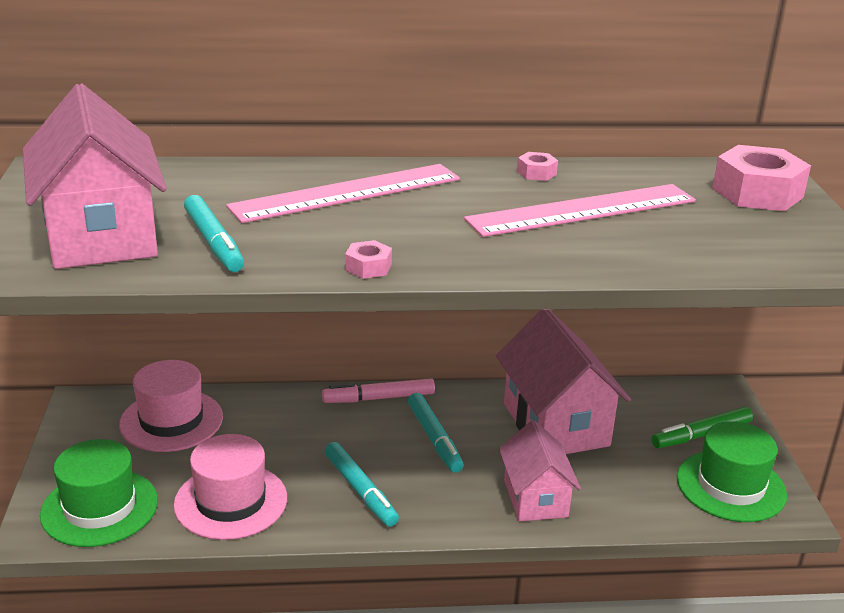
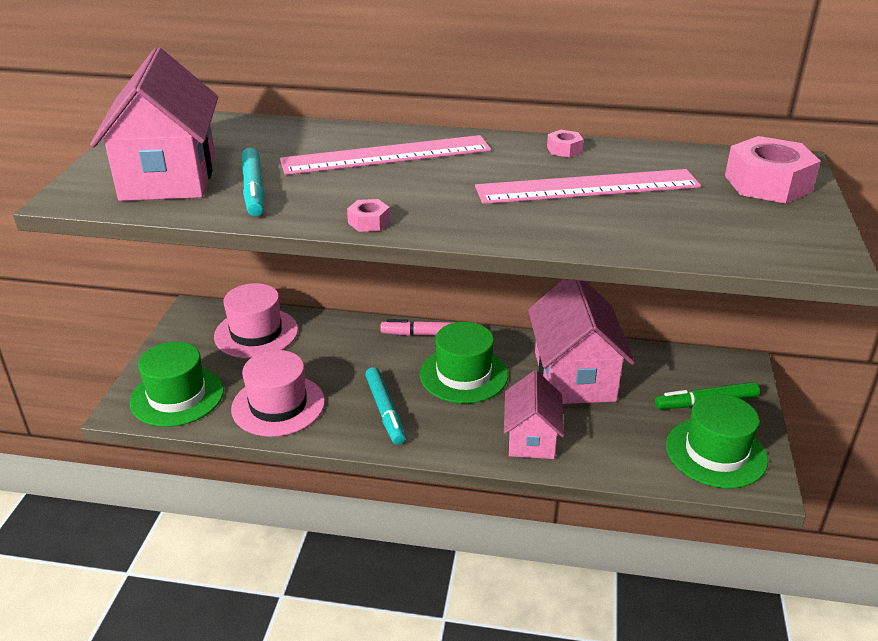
camera: 15 degrees right, 5 degrees up
turquoise marker [408,393,464,473] -> green hat [420,322,508,403]

